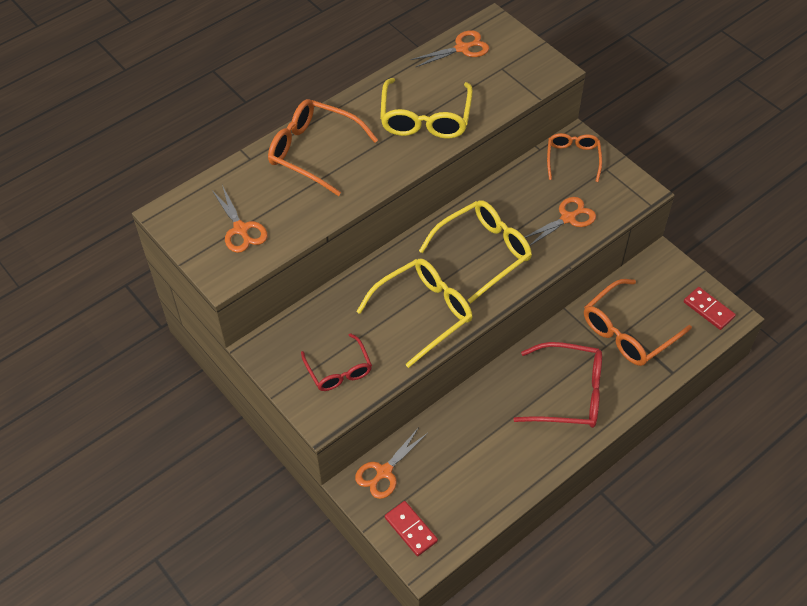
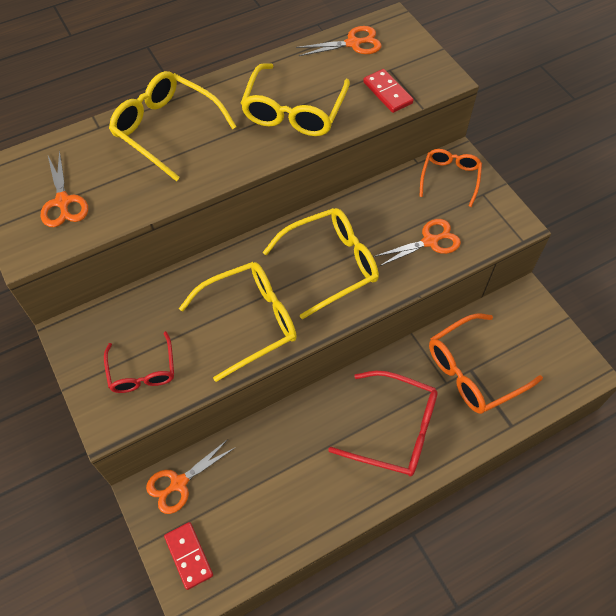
camera: 10 degrees right, 5 degrees up
orange glasses [268,99,378,196] -> yellow glasses [109,71,237,181]
red domino [684,287,736,330] -> red domino moved to [363,69,414,113]

